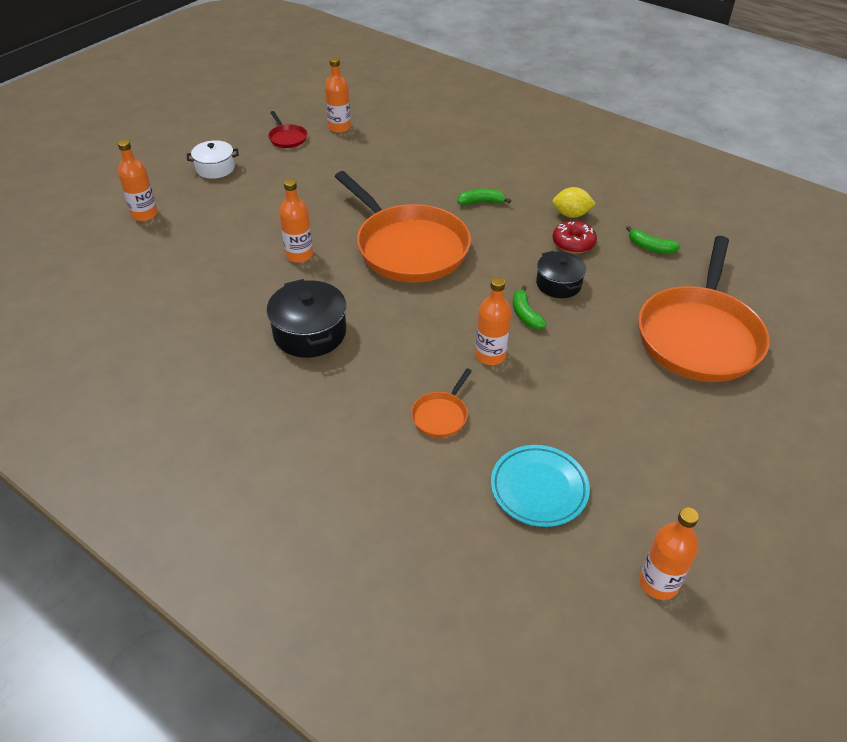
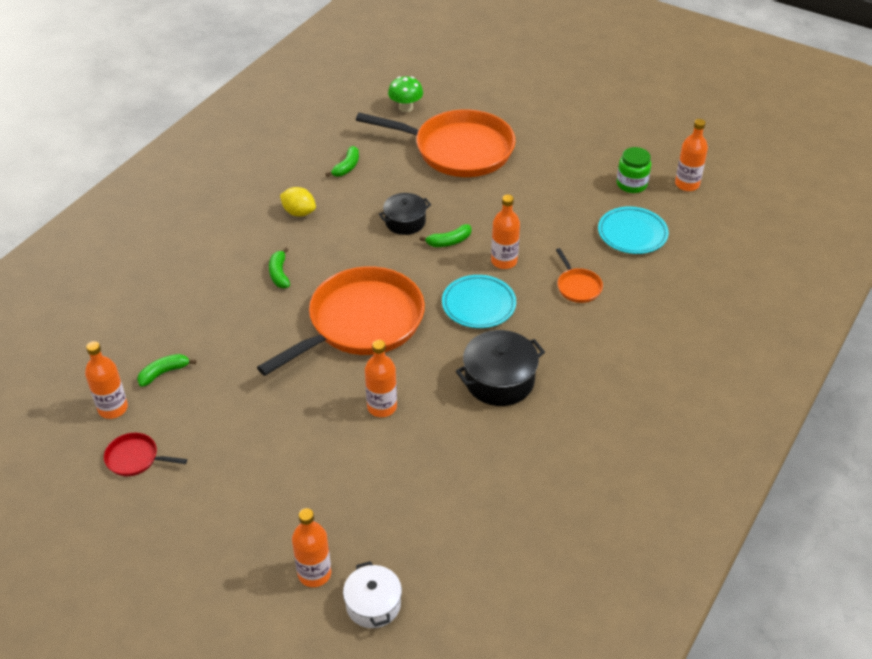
camera: 95 degrees left, 0 degrees up
white pot [187,140,239,179] -> white pot moved to [343,561,402,628]
red pan [268,111,307,148] -> red pan turned 135 degrees counterclockwise [104,433,187,476]
orange pan [411,368,472,438] -> orange pan turned 45 degrees clockwise [556,248,603,303]
yellow lemon [552,187,596,218] -> yellow lemon turned 60 degrees counterclockwise [280,187,316,217]
red donut [553,221,597,254] -> none
none -> green banana [137,354,196,387]
none -> green mushroom [388,76,423,112]
none -> turquoise plate [442,275,516,328]
none -> green jar [617,147,651,193]

